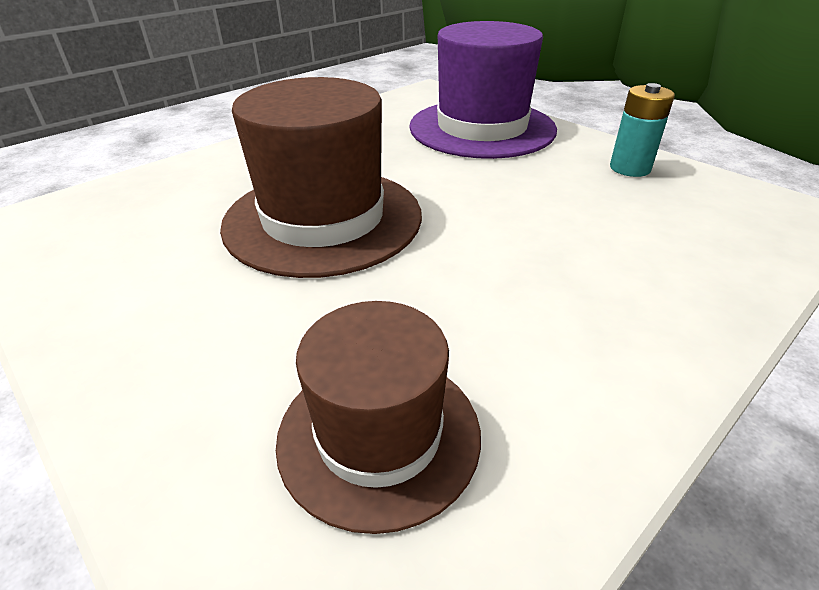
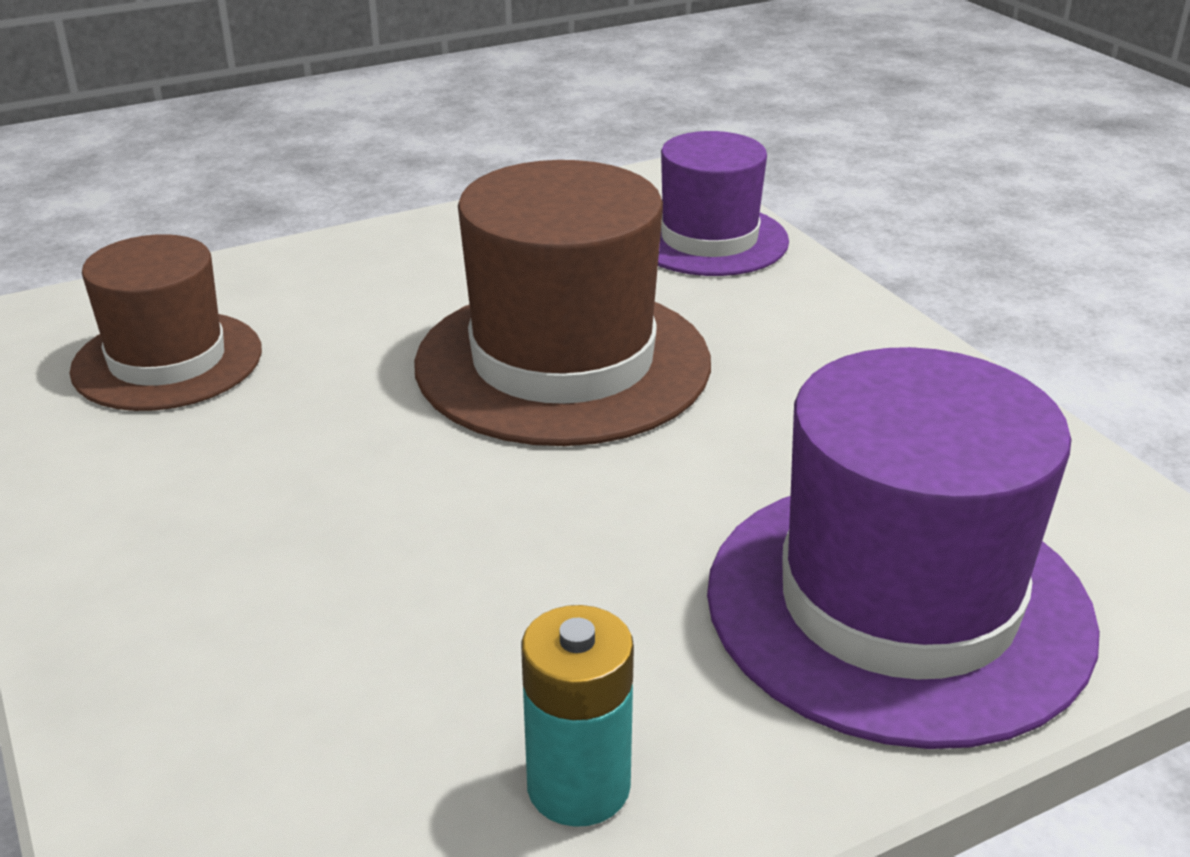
camera: 105 degrees right, 5 degrees down
none -> purple hat [658,131,789,276]

